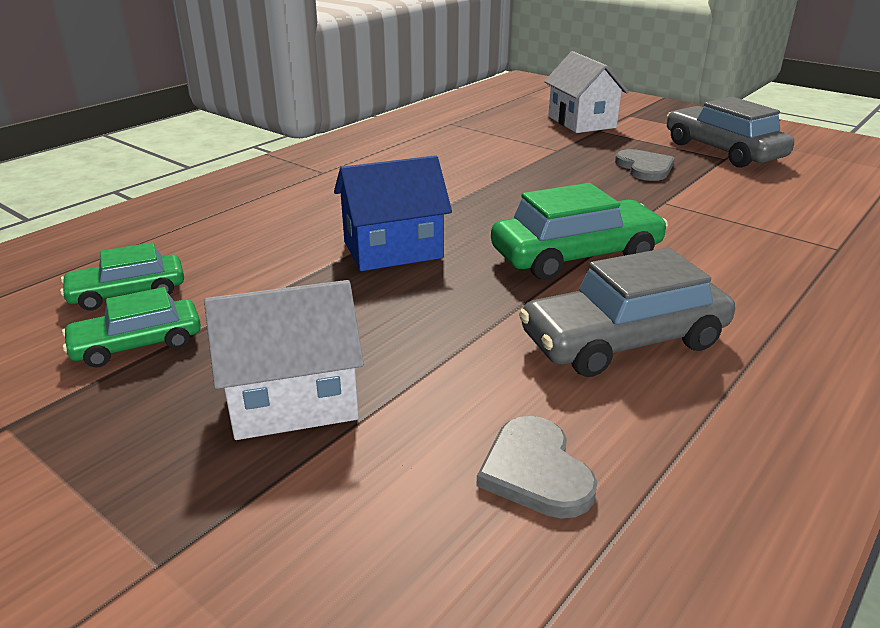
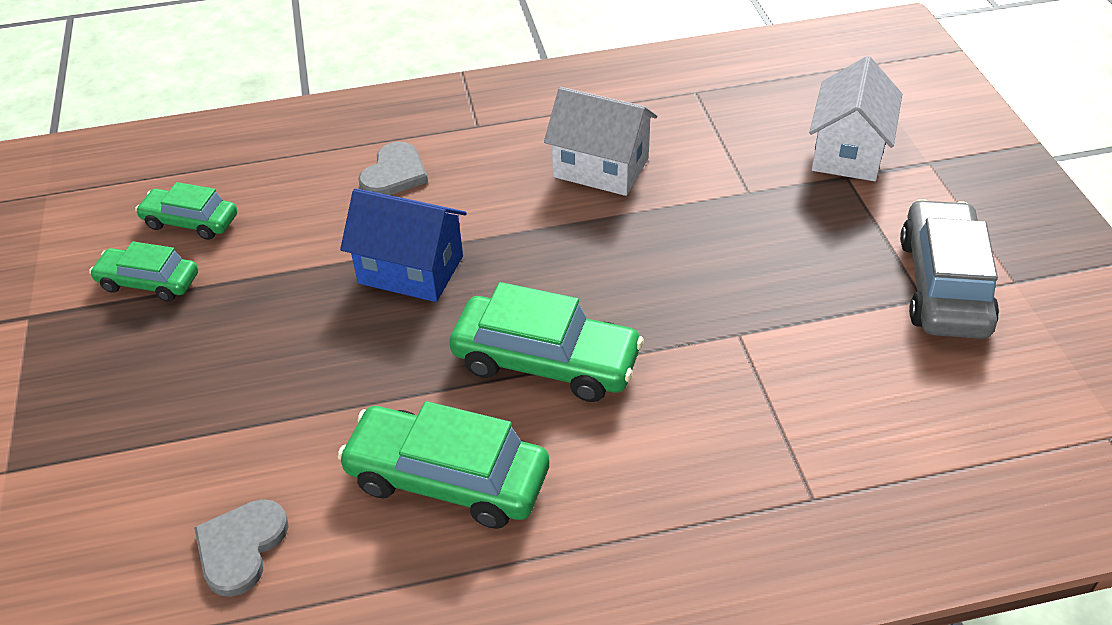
camera: 40 degrees right, 15 degrees up
white house [204,280,364,440] -> white house moved to [544,87,657,196]
grey car [519,248,735,377] -> green car [338,401,549,529]
grey heart [615,149,675,181] -> grey heart moved to [358,142,428,195]

